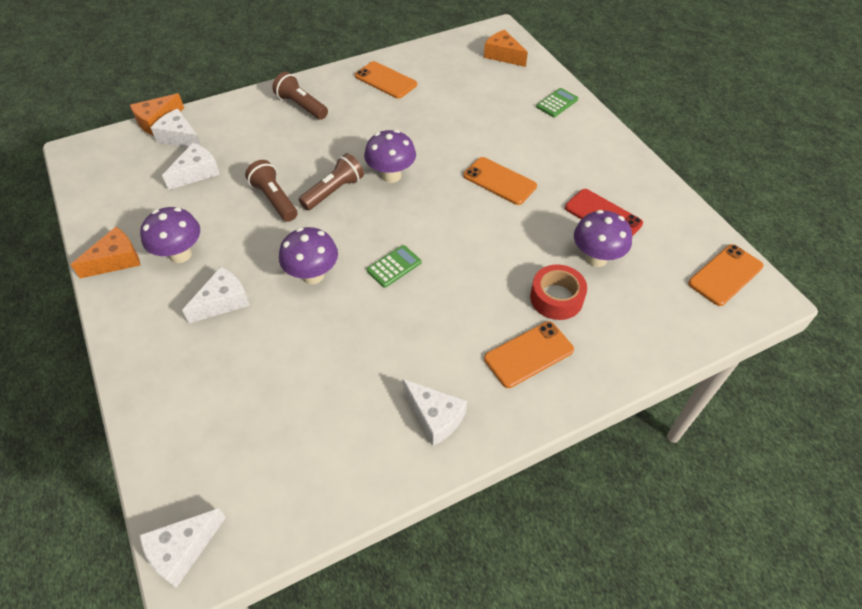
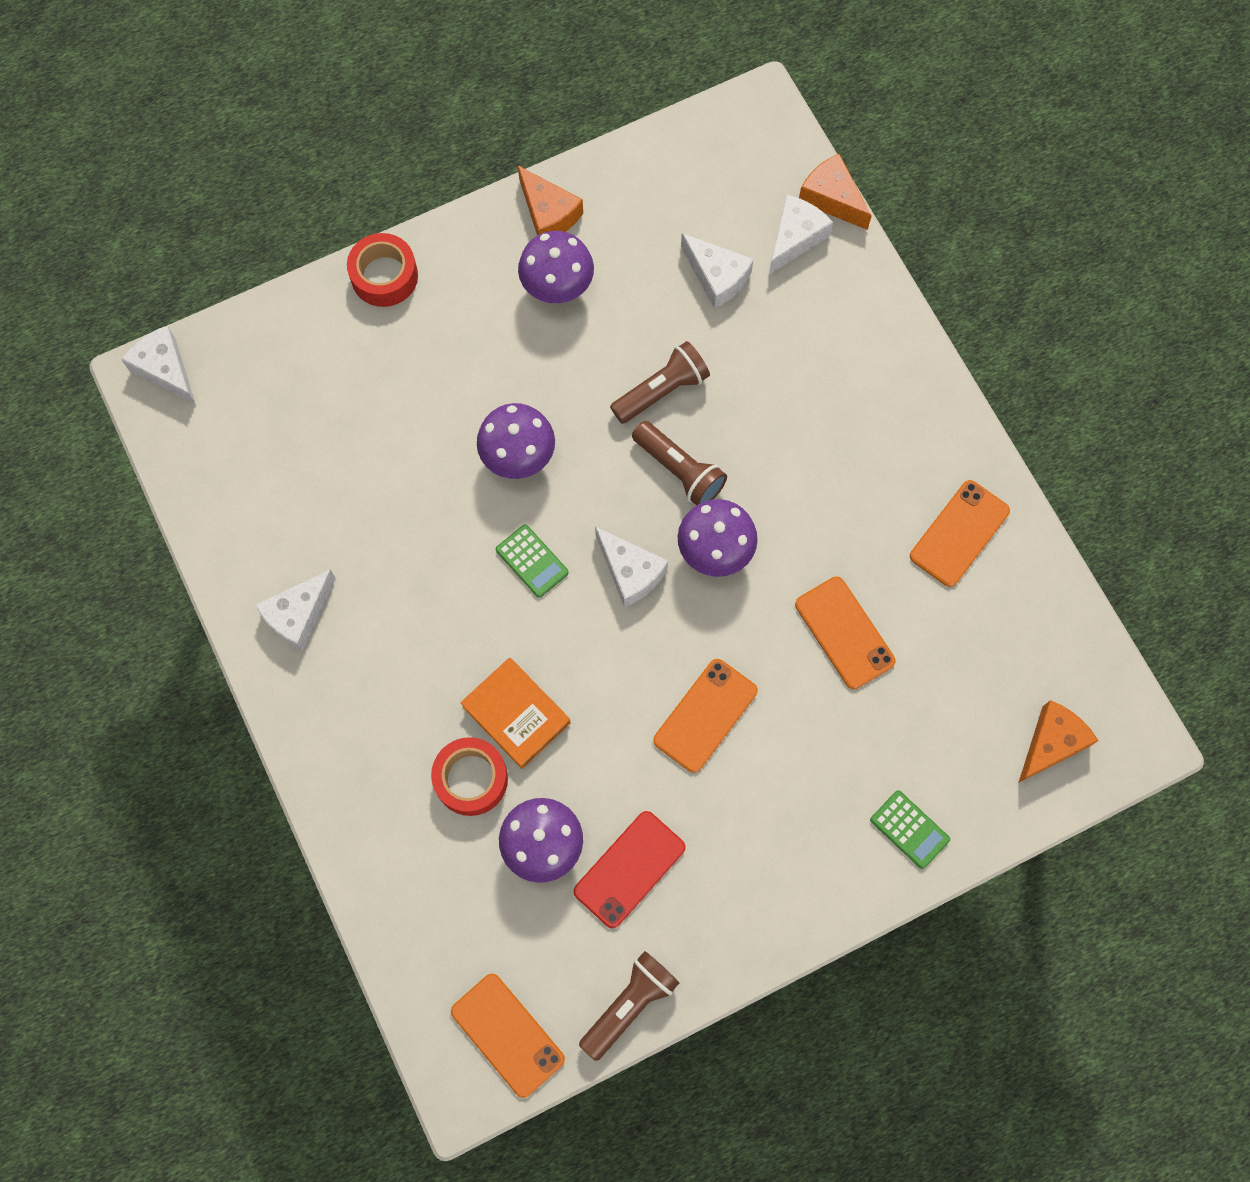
camera: 90 degrees right, 20 degrees up
white cheese [182,267,250,323] -> white cheese moved to [595,527,668,607]
brown flashlight [272,72,328,120] -> brown flashlight moved to [579,951,679,1061]
orange phone [484,321,574,388] -> orange phone moved to [795,577,896,689]
none -> red tape [347,233,418,307]
none -> orange book [460,658,570,769]

